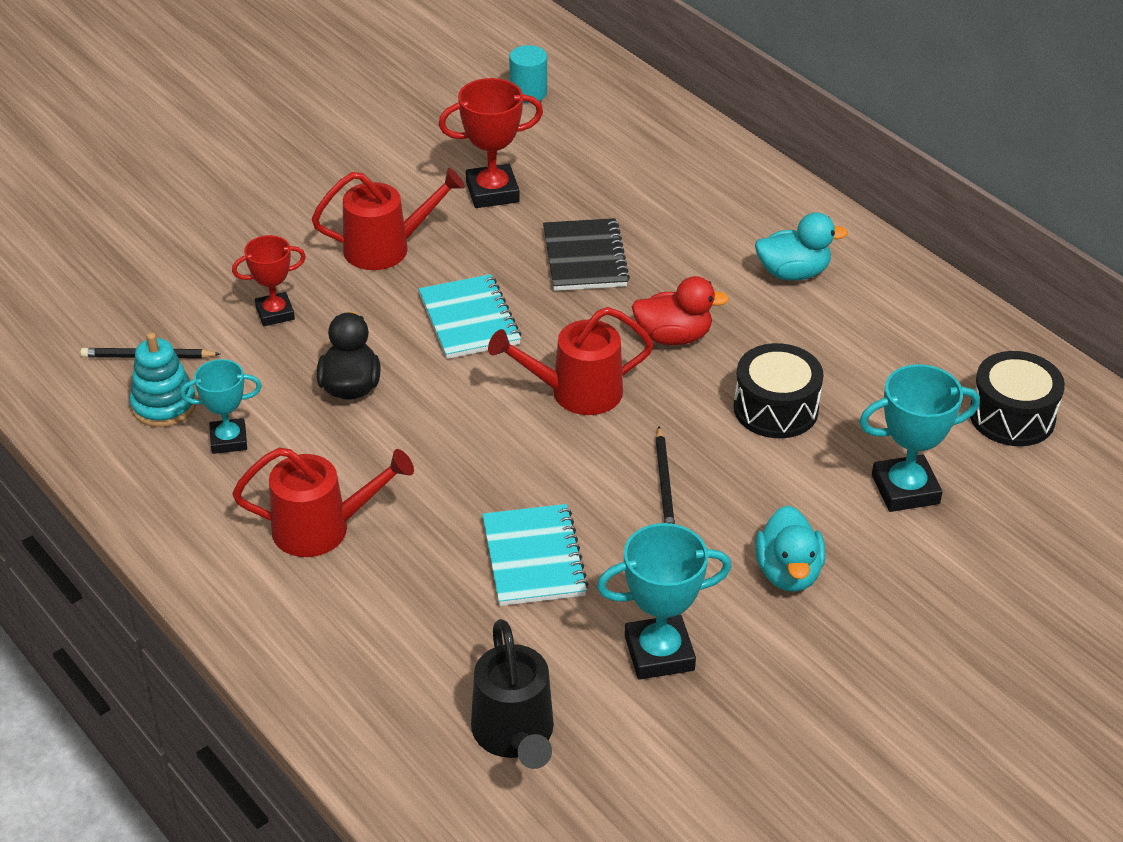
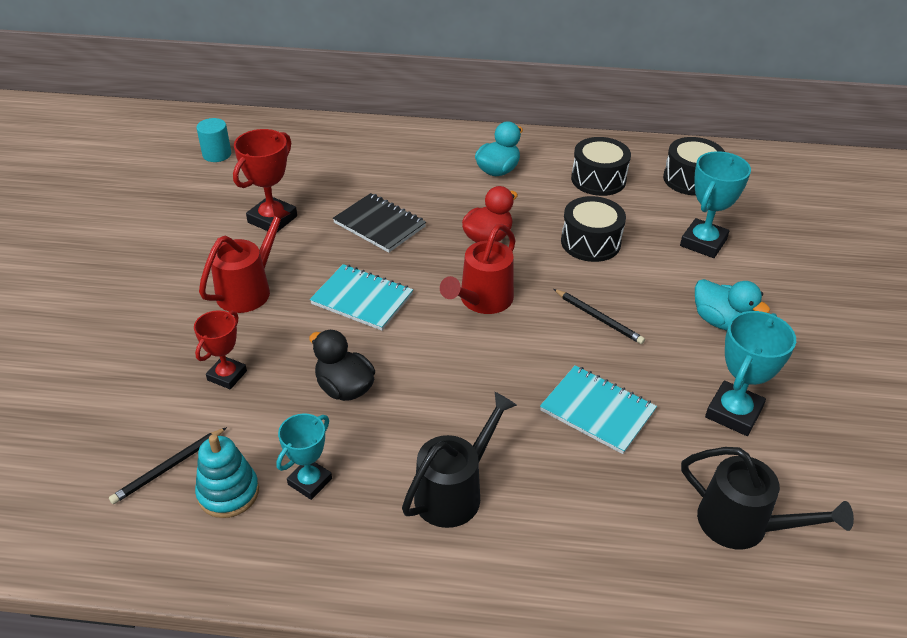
camera: 45 degrees left, 0 degrees up
red watering can [232,447,414,557] -> black watering can [402,392,517,528]
none -> black drum [571,137,631,196]

